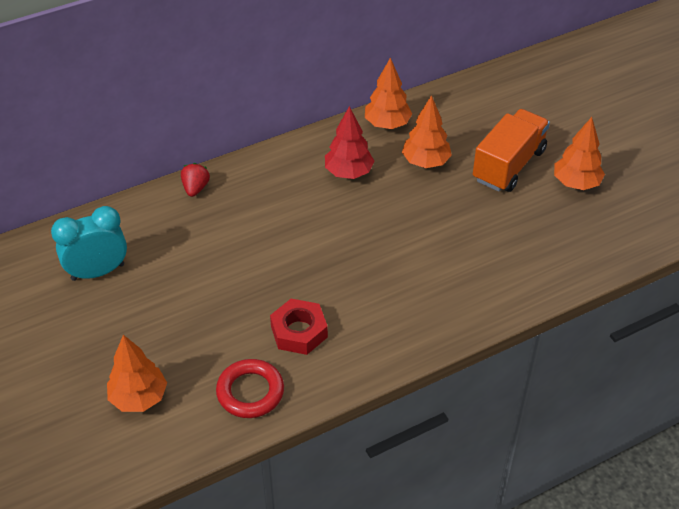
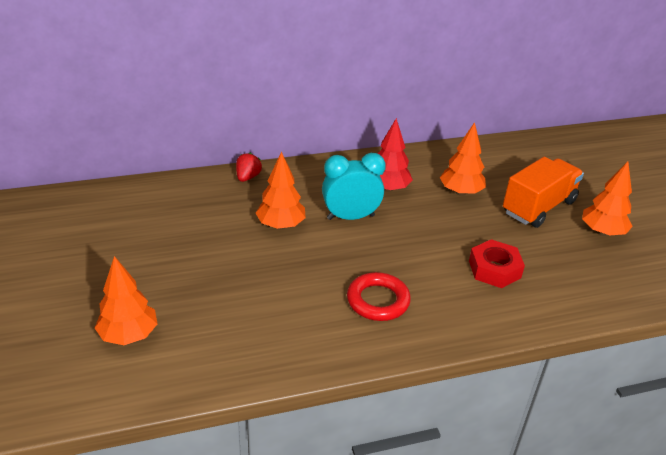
camera: 10 degrees right, 10 degrees down
turquoise clock [51,206,127,281] -> turquoise clock moved to [322,153,386,220]
red ring [216,359,284,418] -> red ring moved to [347,272,411,321]
red nut [270,299,328,355] -> red nut moved to [469,239,525,288]
orange tree [365,57,412,129] -> orange tree moved to [256,152,306,229]

